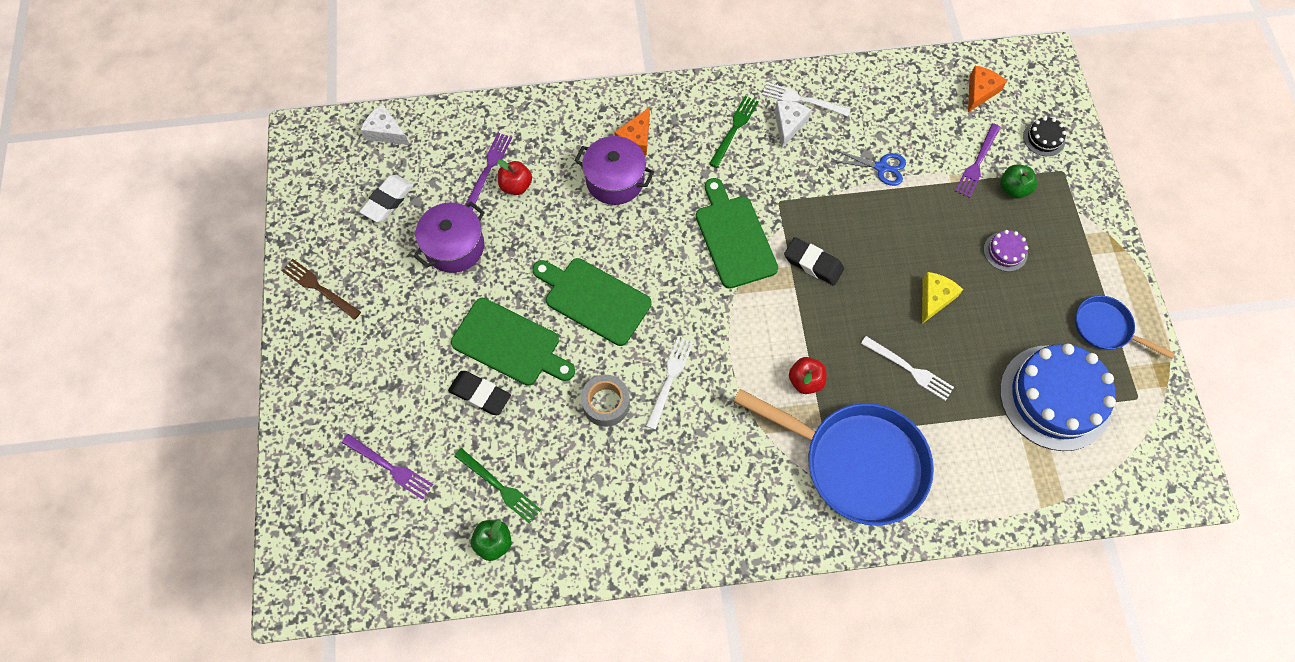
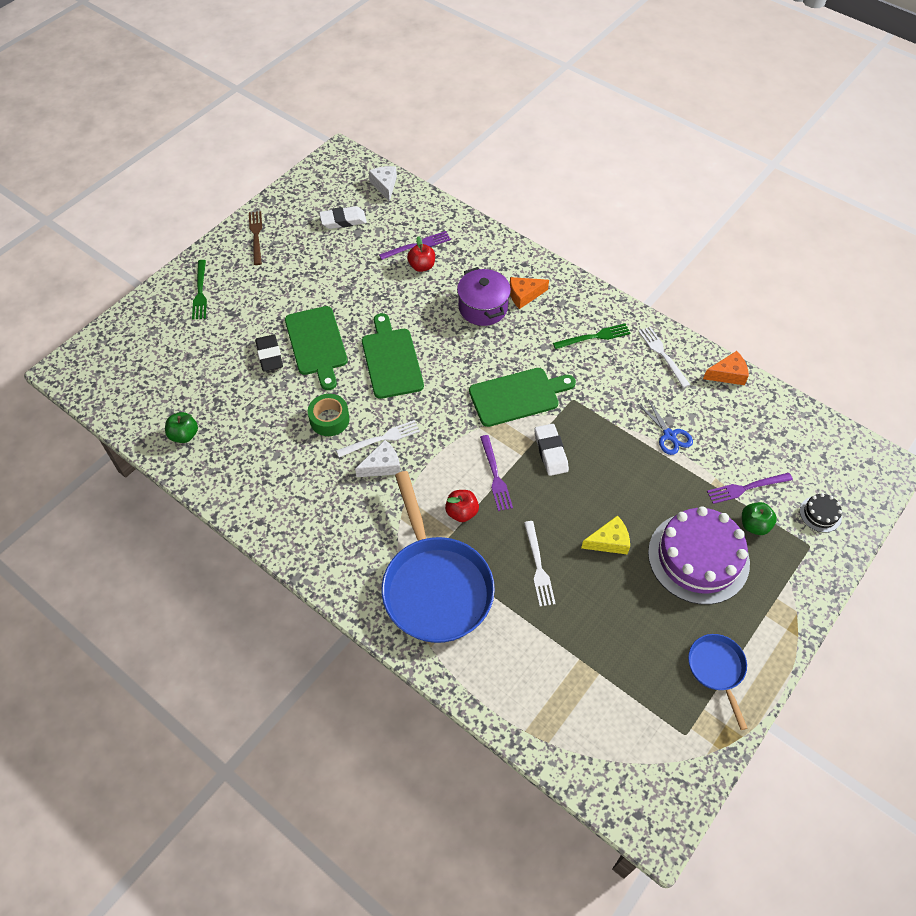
camera: 45 degrees right, 10 degrees down
purple fork [342,434,433,500] -> purple fork moved to [480,435,513,511]
purple pot [414,201,485,273] -> none
green fork [454,448,541,524] -> green fork moved to [192,260,207,320]
grey tape [581,375,630,427] -> green tape [308,394,350,436]
green cutting board [696,178,778,289] -> green cutting board turned 45 degrees clockwise [469,368,576,427]
white cheese [775,101,812,148] -> white cheese moved to [355,440,400,477]
black eraser [784,237,844,286] -> white eraser [534,424,569,476]
orange cheese [968,66,1007,112] -> orange cheese moved to [703,351,749,385]
purple cake [984,230,1028,272] -> purple cake [648,506,750,605], size x2.38
blue cake [1000,344,1116,451] -> none

